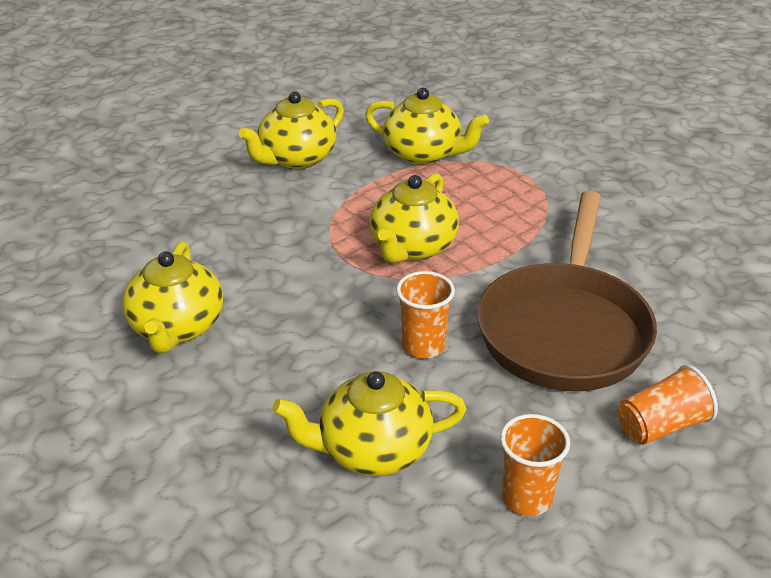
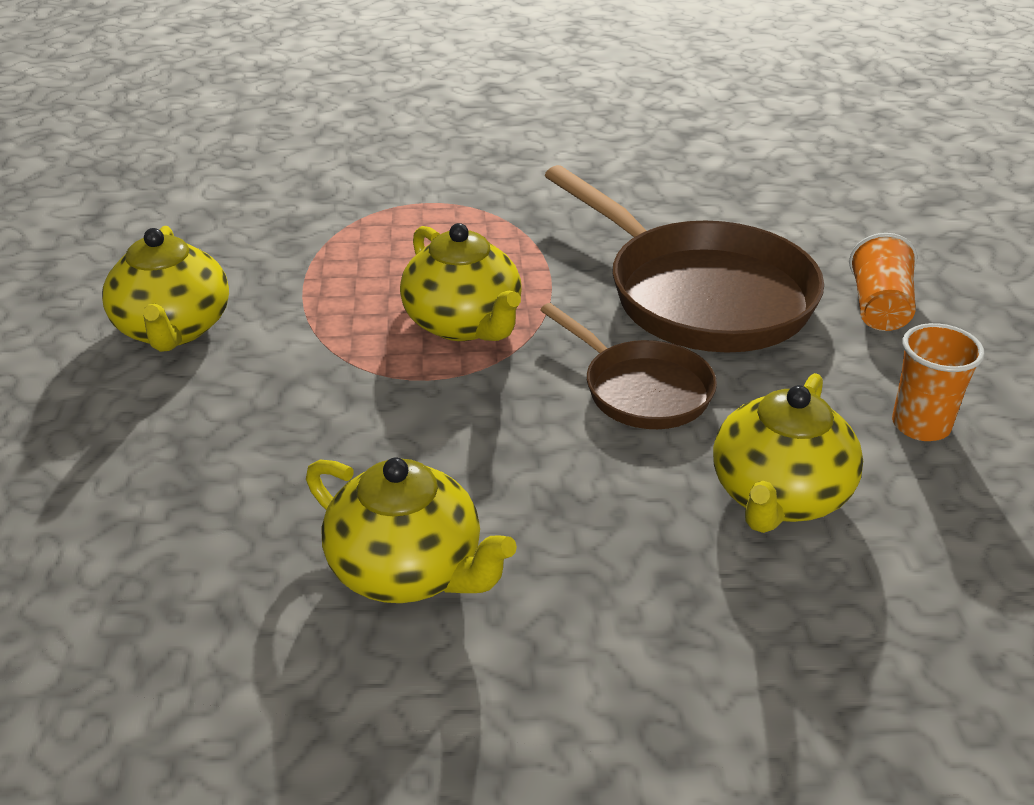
camera: 55 degrees left, 0 degrees up
yellow teapot [365,88,489,165] -> none
orange cup [396,271,455,358] -> brown pan [540,303,717,429]

